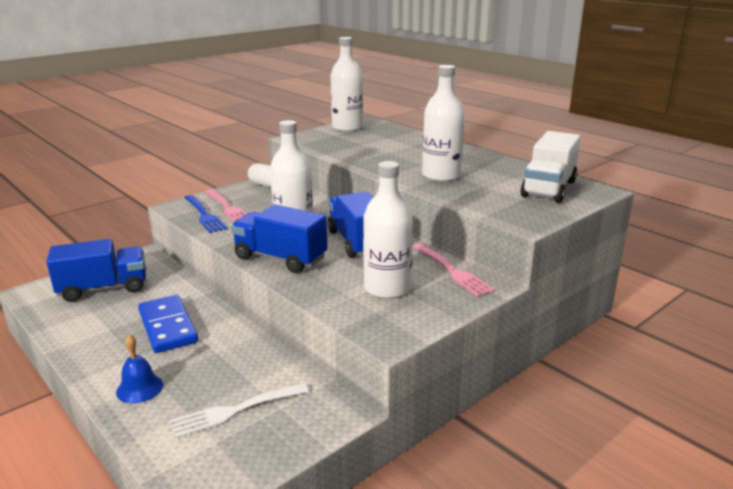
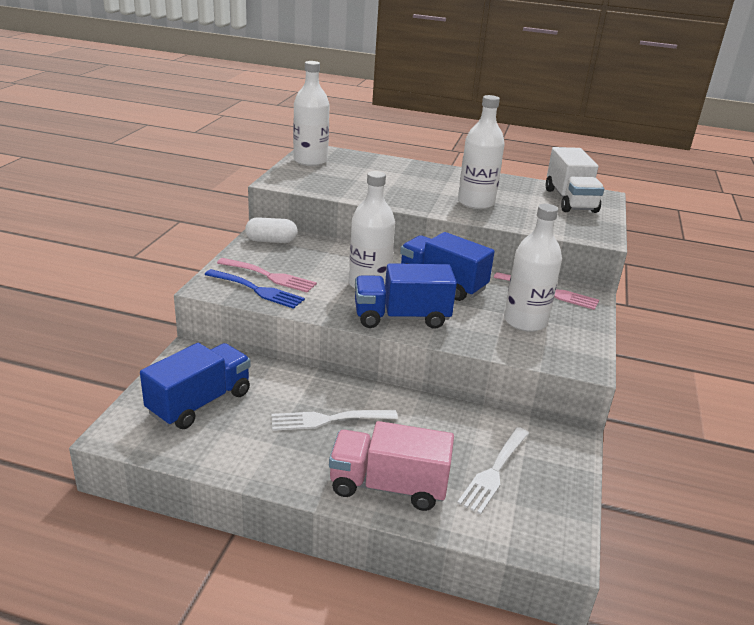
camera: 35 degrees left, 5 degrees up
blue bell [116,335,163,403] -> pink truck [329,421,454,511]
blue domino [138,295,198,353] -> white fork [271,410,398,431]

